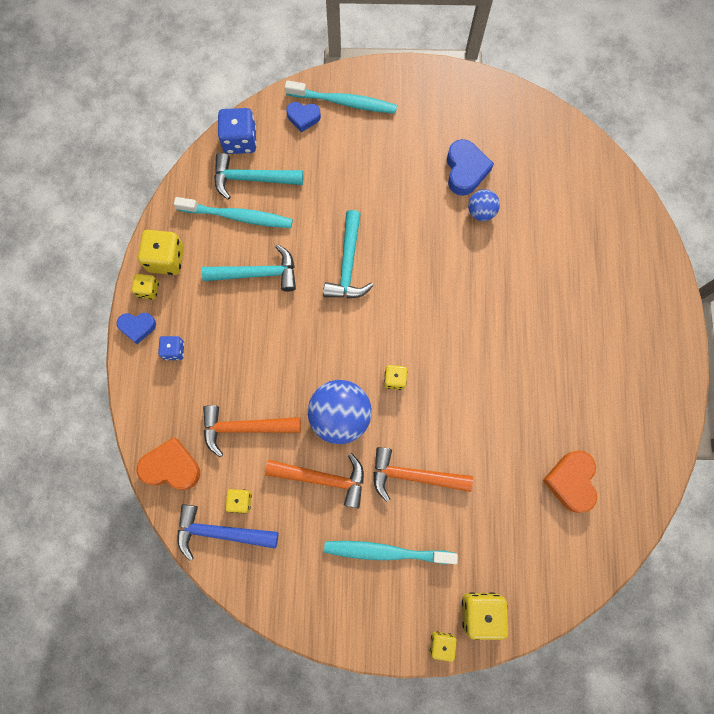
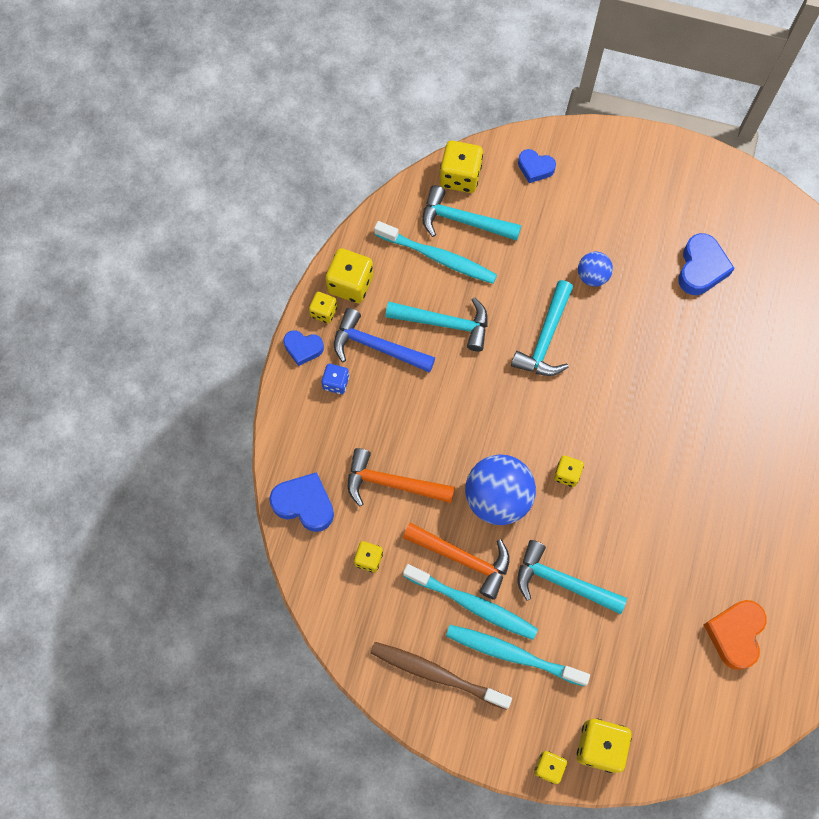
camera: 15 degrees right, 5 degrees down
orange heart [137,437,200,490] -> blue heart [269,472,334,532]
blue hammer [178,504,279,561] -> blue hammer moved to [334,308,435,373]
blue dice [218,108,257,154] -> yellow dice [440,140,483,193]
turquoise toothbrush [285,80,397,114] -> turquoise toothbrush moved to [403,564,538,640]
orange hammer [374,447,473,502] -> turquoise hammer [517,540,627,614]
blue ball [468,189,500,221] -> blue ball moved to [578,252,613,287]
none -> brown toothbrush [370,642,512,710]

